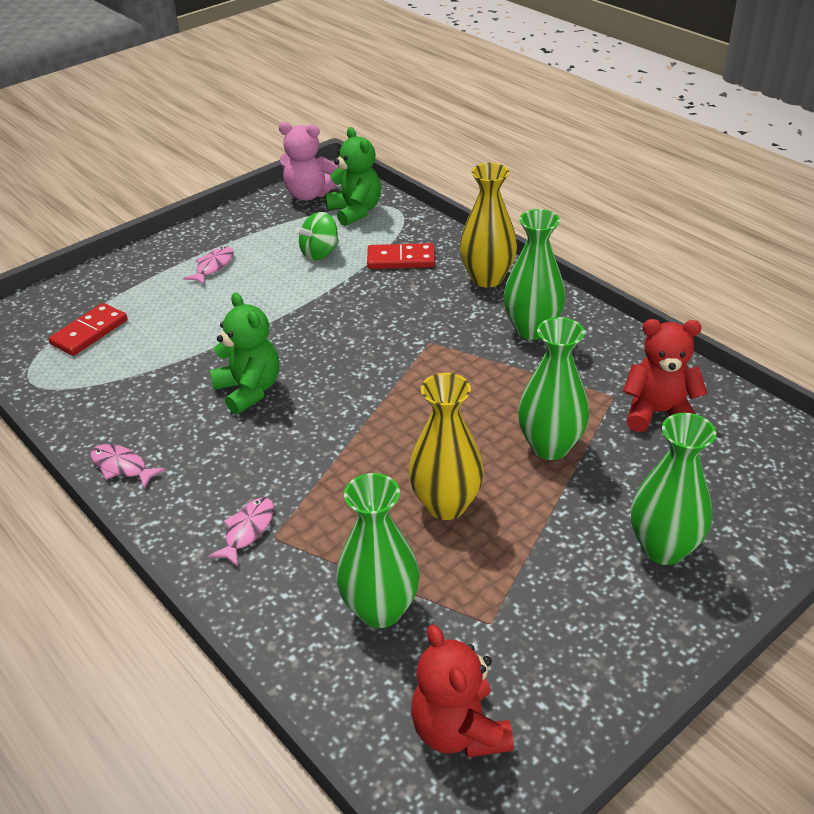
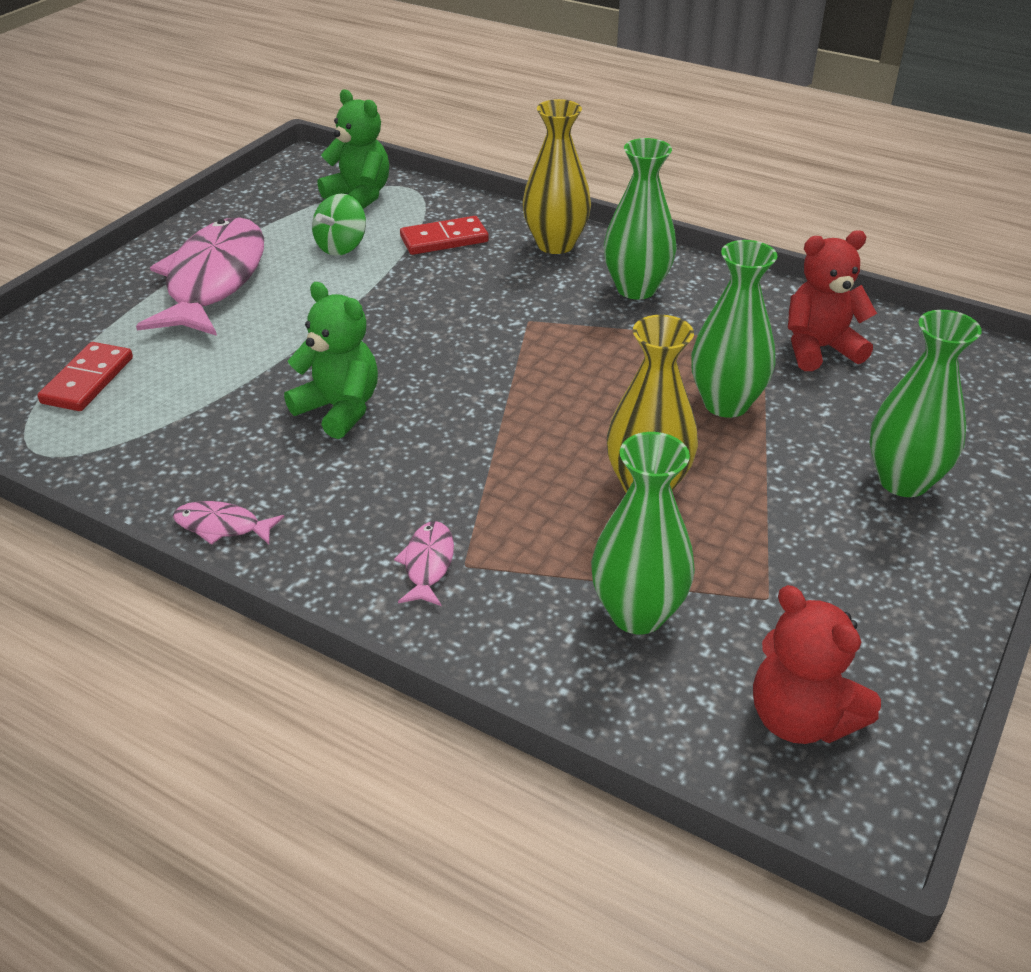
camera: 20 degrees left, 0 degrees up
pink fish [183,246,234,285] -> pink fish [136,217,264,336], size x2.45
pink teddy bear [279,122,338,201] -> none

